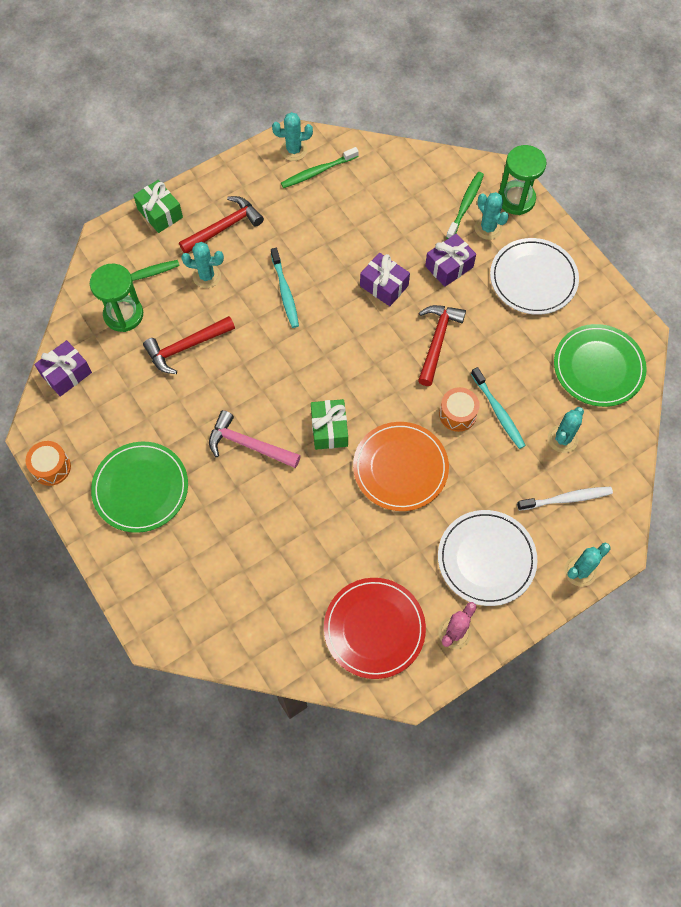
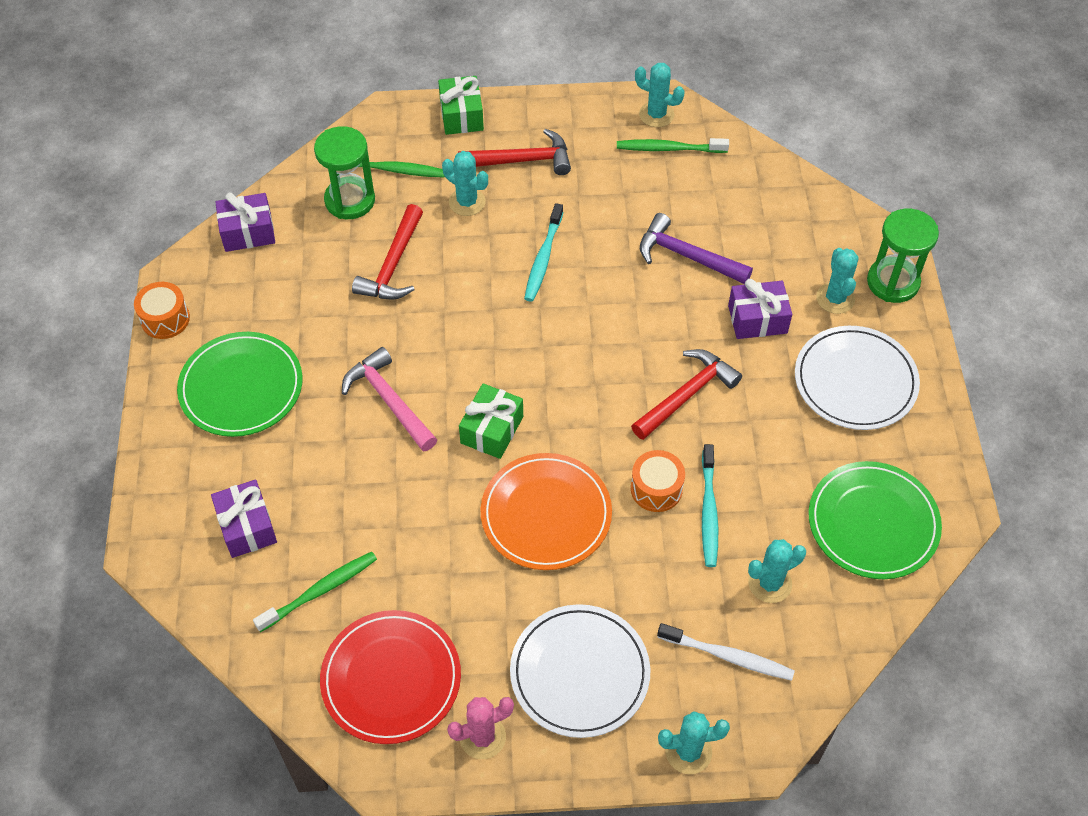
camera: 30 degrees right, 10 degrees down
red hammer [143,316,235,374] -> red hammer turned 75 degrees counterclockwise [352,204,423,300]
purple gift [360,252,410,306] -> purple gift moved to [211,479,277,558]
green toothbrush [446,172,484,239] -> green toothbrush moved to [253,552,377,632]
none -> purple hammer [640,213,753,284]

